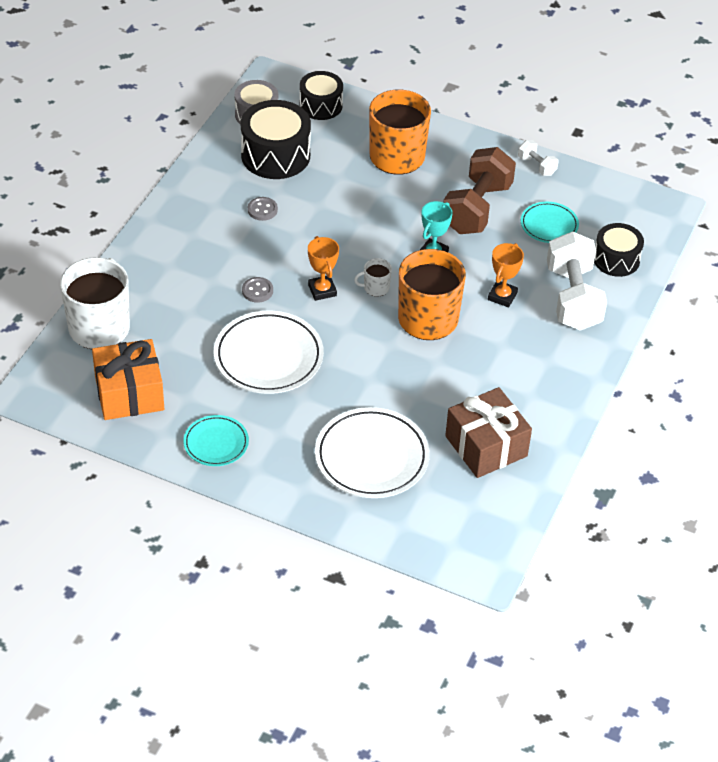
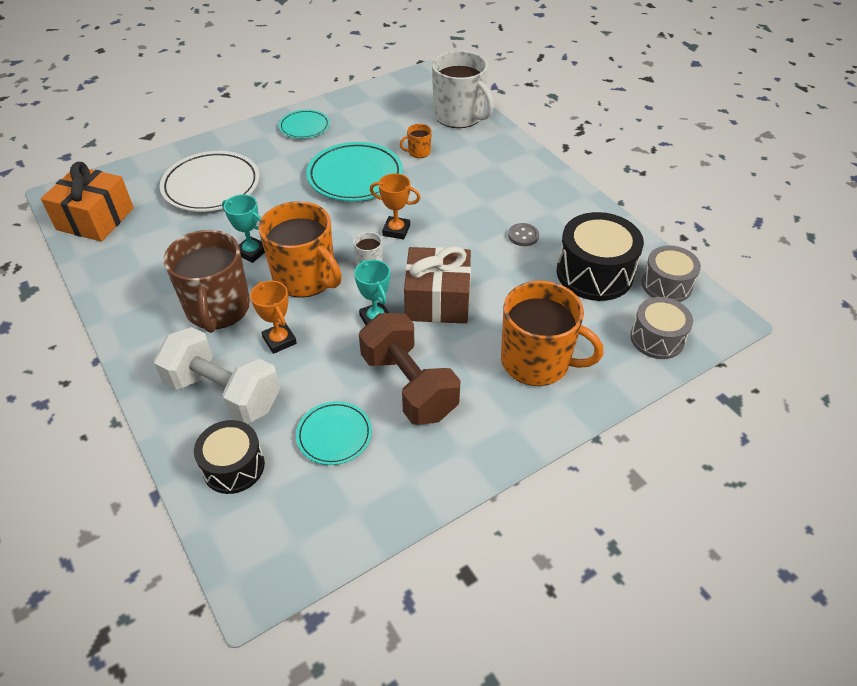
camera: 125 degrees right, 0 degrees up
orange gift [92,339,164,420] -> orange gift moved to [41,162,134,242]
white plate [214,311,324,394] -> turquoise plate [306,142,403,201]
grey button [242,277,273,303] -> none
black drum [299,71,343,120] -> grey drum [630,297,693,359]
brown gift [445,387,532,478] -> brown gift moved to [404,247,471,324]
white dumbbell [518,140,559,176] -> none
none -> brown mug [164,230,250,333]
none -> turquoise trophy [222,194,265,263]
none -> orange mug [400,124,432,158]

